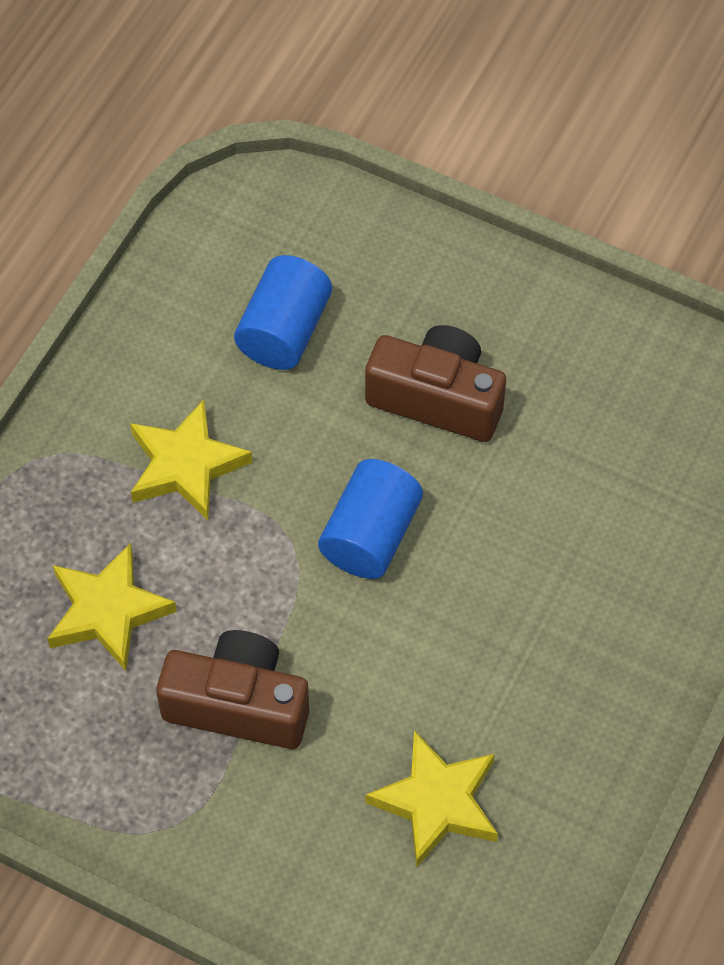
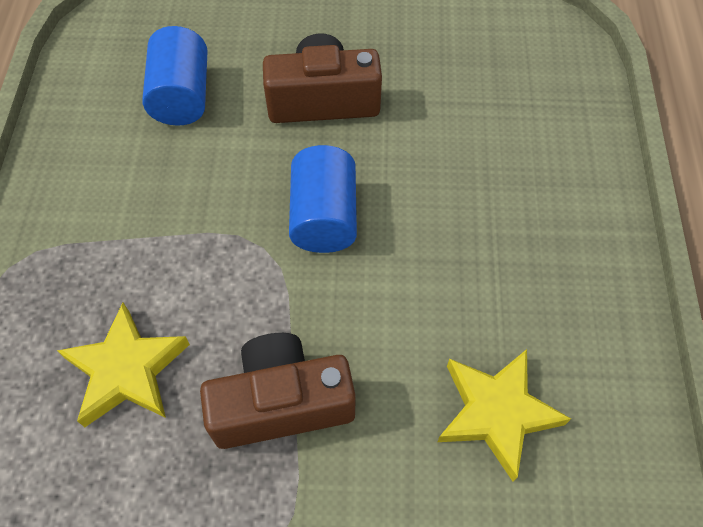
camera: 25 degrees left, 0 degrees up
yellow star [130,400,253,520] -> none

